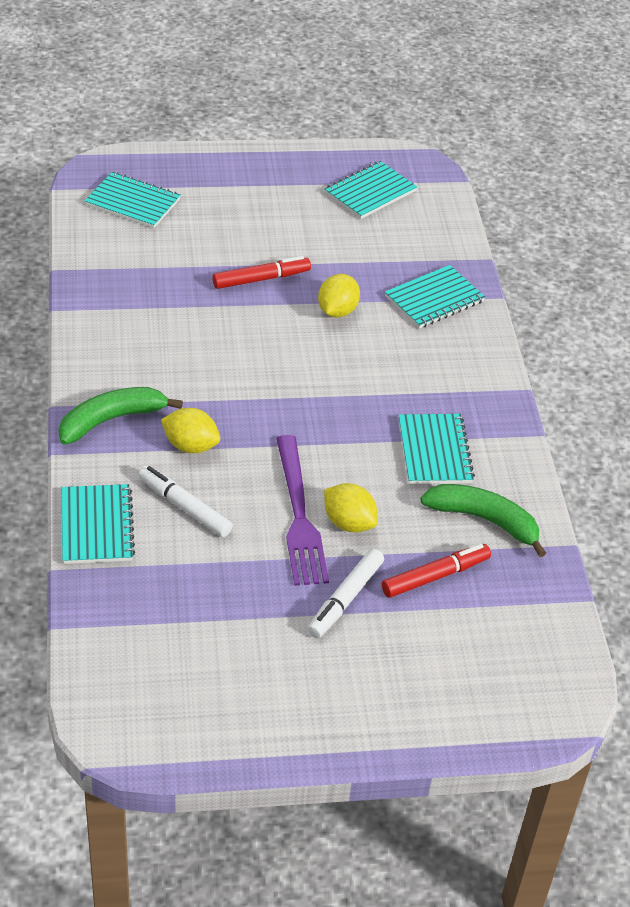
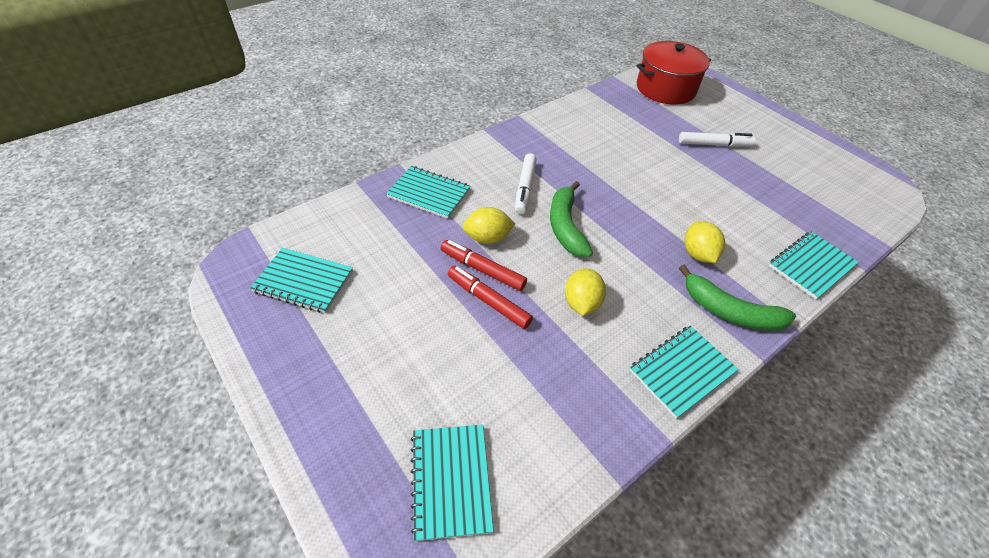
camera: 120 degrees left, 5 degrees up
white marker [138,465,233,537] -> white marker moved to [515,153,537,215]
purple fork [276,435,329,586] -> none
yellow lemon [324,483,378,532] -> yellow lemon moved to [565,268,606,316]
red marker [382,544,491,598] -> red marker moved to [440,240,527,291]
turquoise notebook [399,414,475,484] -> turquoise notebook moved to [630,326,739,419]
green banana [420,484,546,557] -> green banana moved to [550,181,593,257]
none -> red pot [637,41,711,105]

